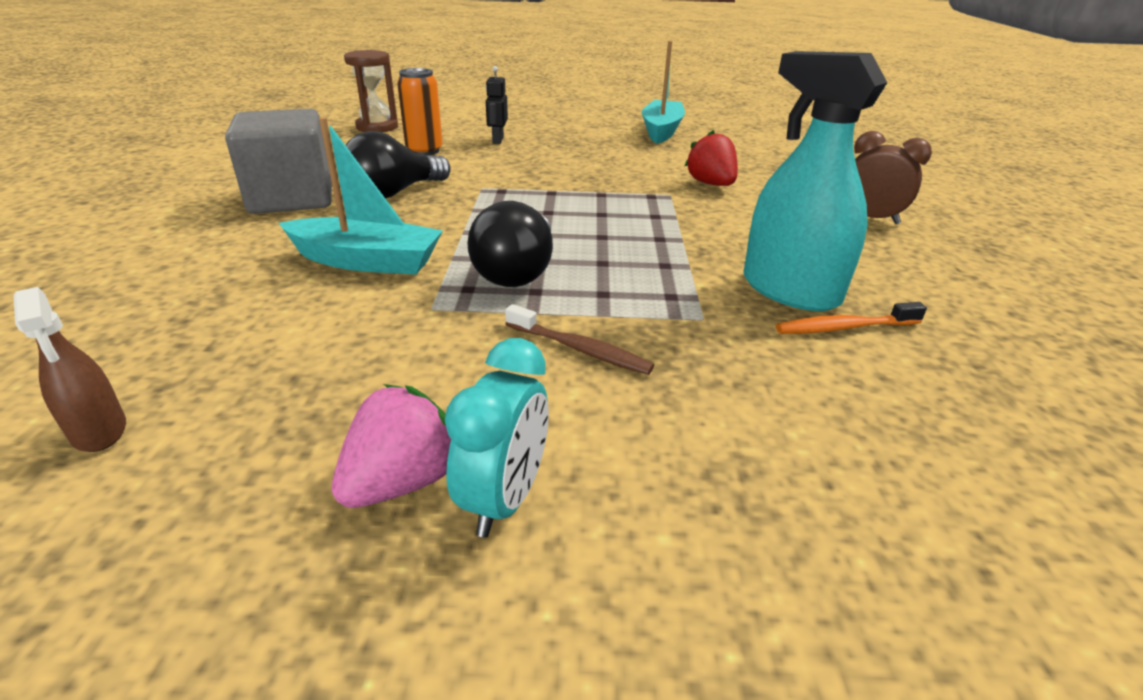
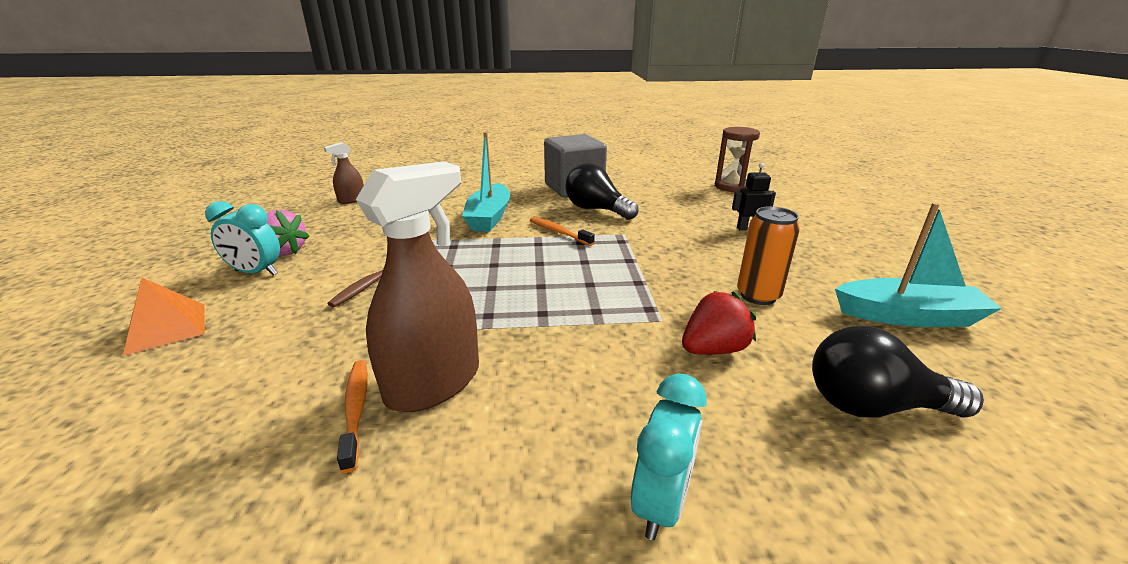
camera: 85 degrees right, 5 degrees down
orange can [397,68,443,156] -> orange can moved to [737,206,800,305]
black light bulb [467,201,553,287] -> black light bulb moved to [812,326,984,418]
turquoise spray bottle [743,51,887,311] -> brown spray bottle [356,161,479,412]
brown clock [854,131,932,224] -> turquoise clock [631,373,707,540]
none -> orange pyramid [123,278,205,356]
none -> orange toothbrush [530,217,595,246]

